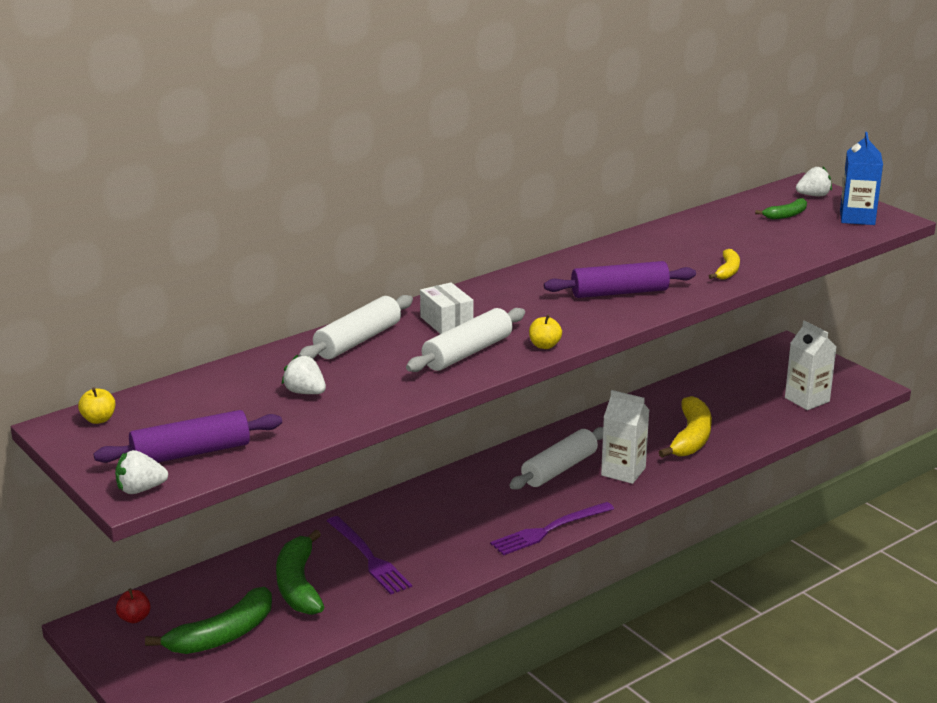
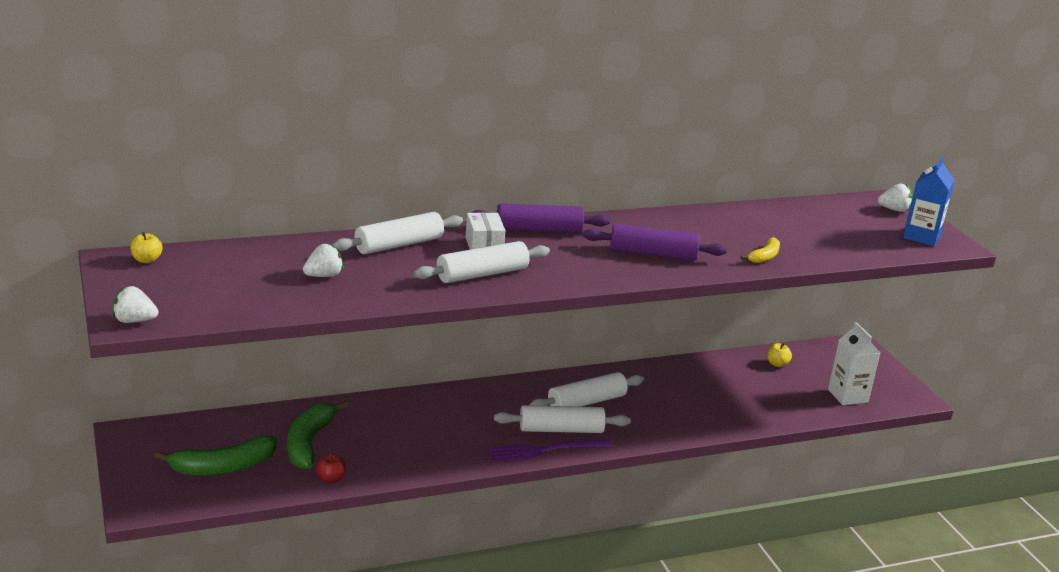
camera: 15 degrees right, 0 degrees up
purple rolling pin [93,410,282,463] -> purple rolling pin moved to [471,203,610,233]
red apple [116,588,151,623] -> red apple moved to [316,453,346,483]
white strawberry [282,355,326,394] -> white strawberry turned 90 degrees clockwise [303,244,344,277]
purple fork [327,516,412,594] -> none
yellow apple [529,315,562,349] -> yellow apple moved to [767,342,792,367]
white carton [601,390,649,484] -> none
yellow banana [659,396,712,458] -> none
green banana [755,198,807,219] -> none
none -> white rolling pin [494,405,631,433]

